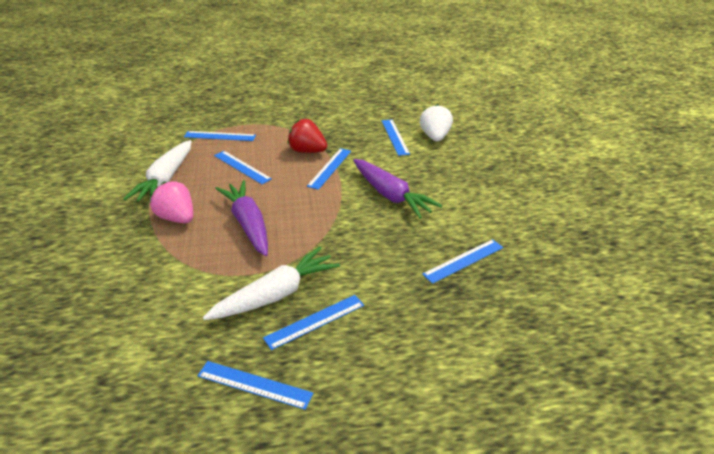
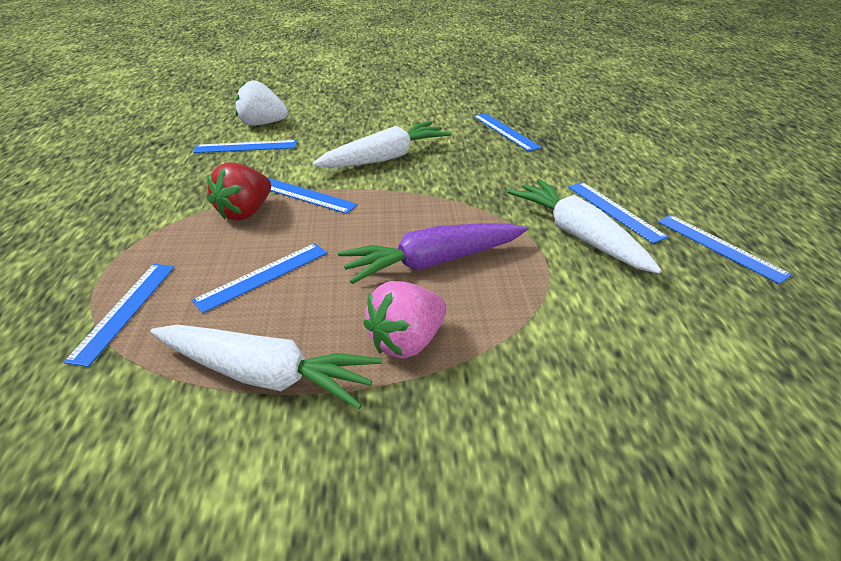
camera: 85 degrees left, 0 degrees up
blue ruler [197,361,313,410] -> blue ruler turned 60 degrees counterclockwise [658,215,792,284]
purple carrot [353,159,442,219] -> white carrot [312,121,451,168]

